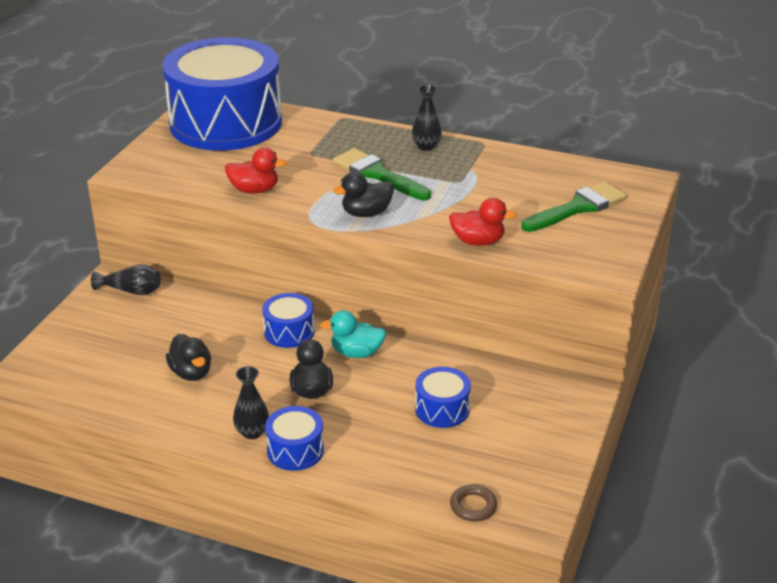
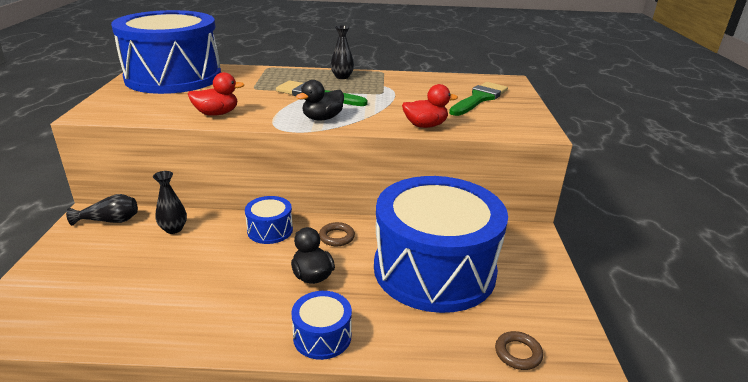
camera: 20 degrees left, 5 degrees down
black duck [166,334,211,381] -> none
black vase [233,366,269,439] -> black vase moved to [153,171,187,234]
turquoise duck [321,310,386,358] -> brown ring [319,222,355,246]
blue drum [415,367,471,428] -> blue drum [374,176,508,313], size x2.48

